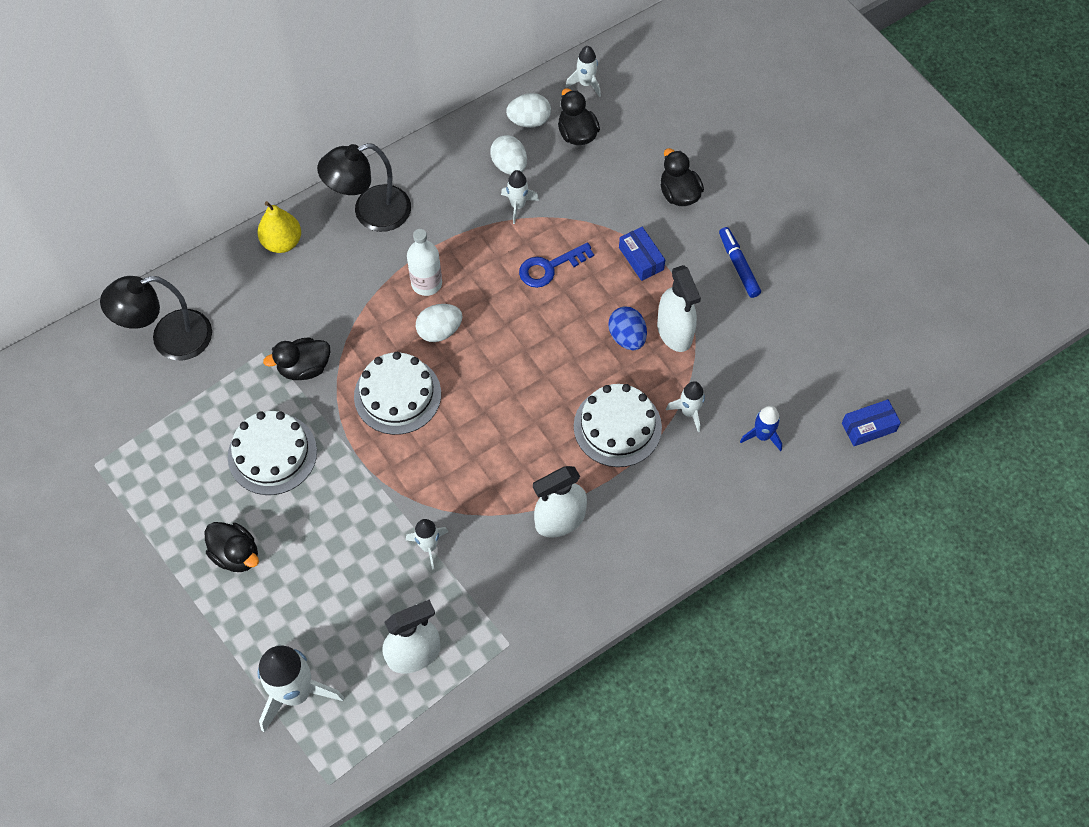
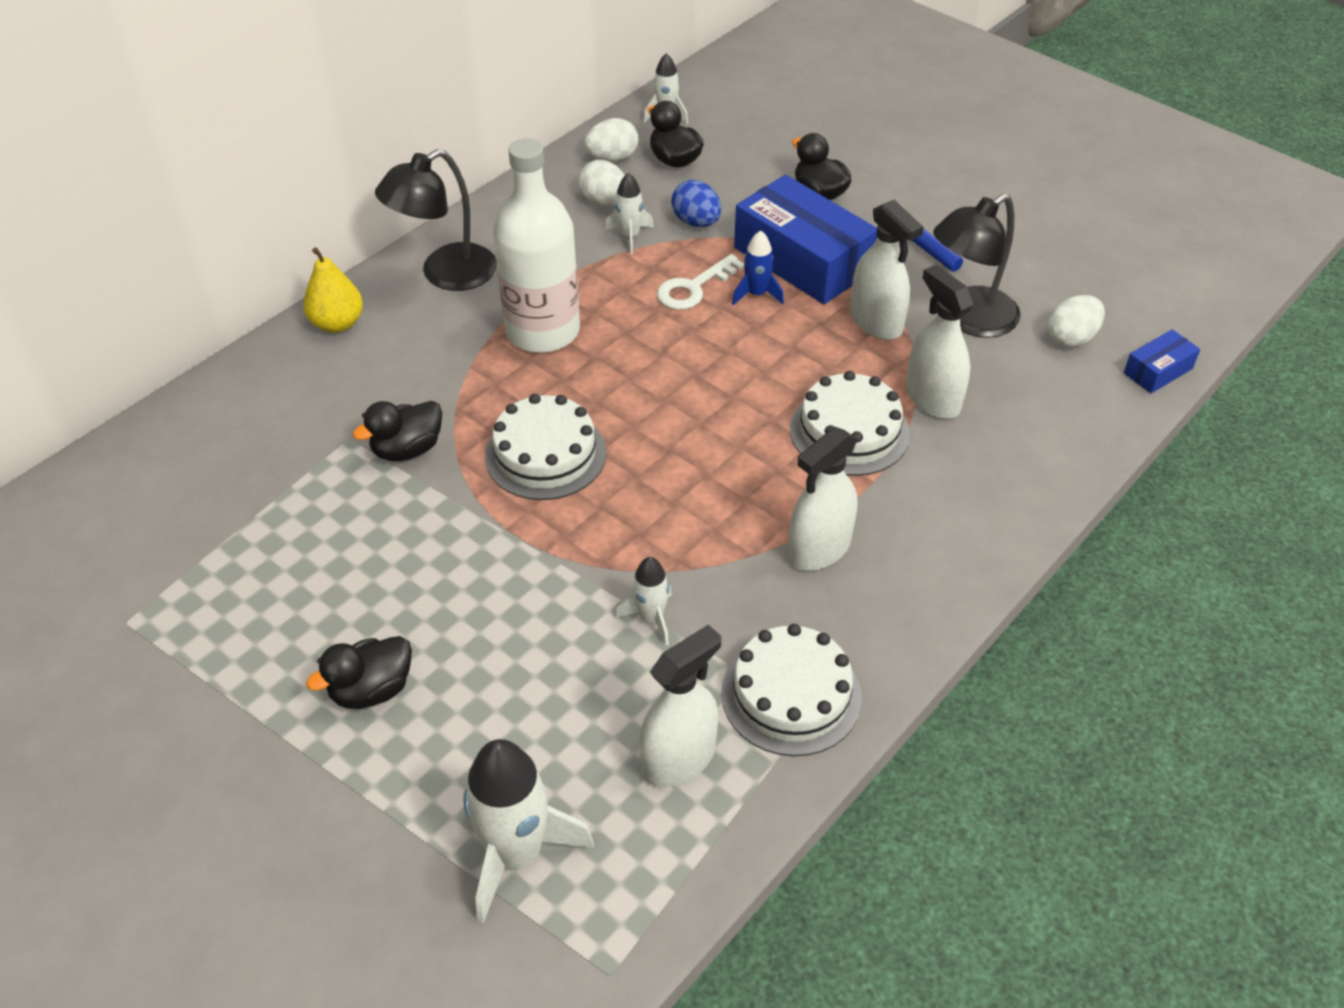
camera: 15 degrees left, 15 degrees down
black lamp [100,276,212,360] -> black lamp moved to [933,194,1021,338]
black duck [204,522,259,572] -> black duck turned 120 degrees clockwise [306,636,412,709]
white cake [228,411,317,495] -> white cake moved to [721,624,862,756]
white bottle [407,229,442,296] -> white bottle [493,138,580,353], size x1.81
white egg [416,304,462,342] -> white egg moved to [1048,295,1105,347]
blue key [519,242,594,288] -> white key [657,254,744,310]
blue egg [608,307,647,350] -> blue egg moved to [671,180,721,227]
blue box [619,227,665,281] -> blue box [734,175,877,304], size x2.15
white rocket [666,381,705,432] -> white spray bottle [906,265,974,419]
blue rocket [740,406,782,451] -> blue rocket moved to [732,230,784,305]

